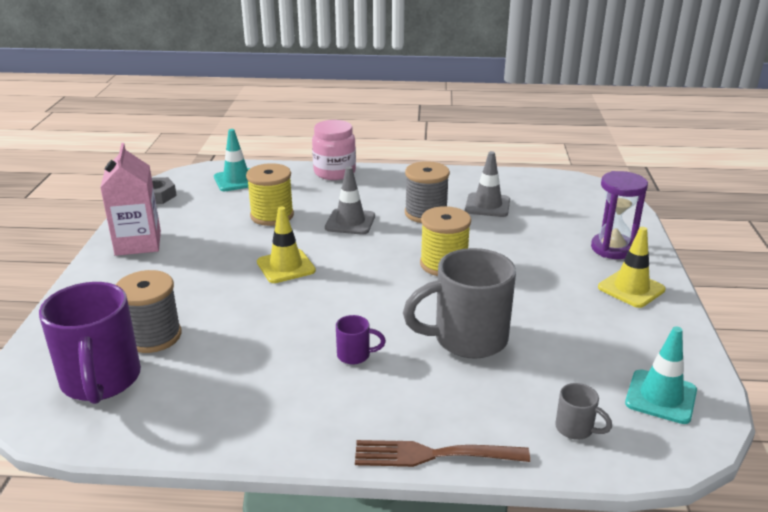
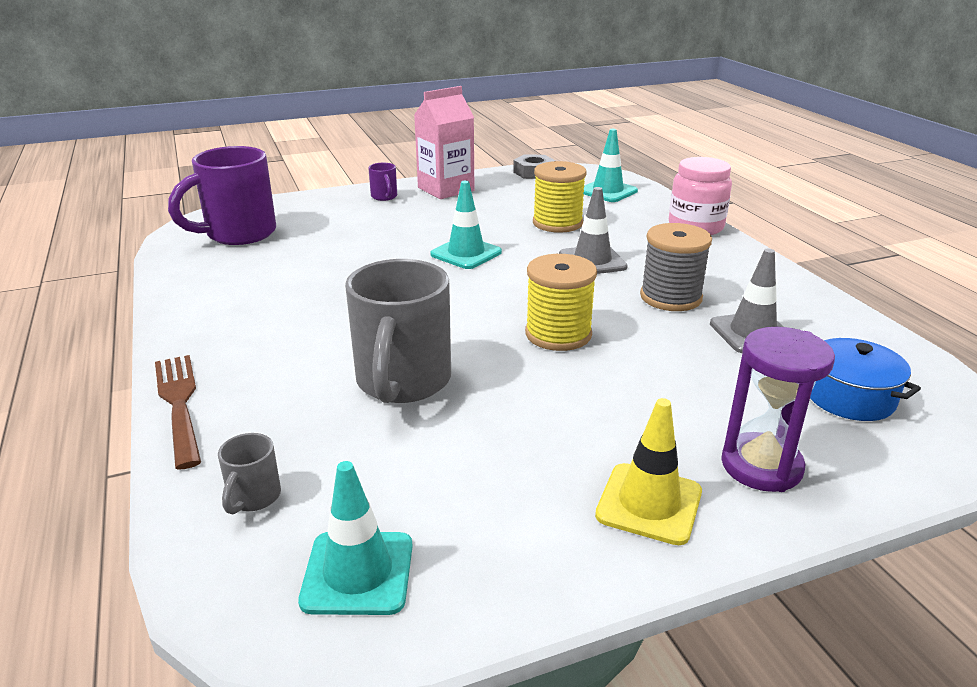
camera: 65 degrees right, 0 degrees up
grey spool [116,270,182,353] -> none
yellow traffic cone [257,207,316,283] -> turquoise traffic cone [430,181,502,269]
purple mug [336,315,386,365] -> purple mug moved to [368,163,397,201]
grey mug [403,248,516,359] -> grey mug turned 135 degrees counterclockwise [345,259,451,403]
none -> blue pot [810,338,921,421]

